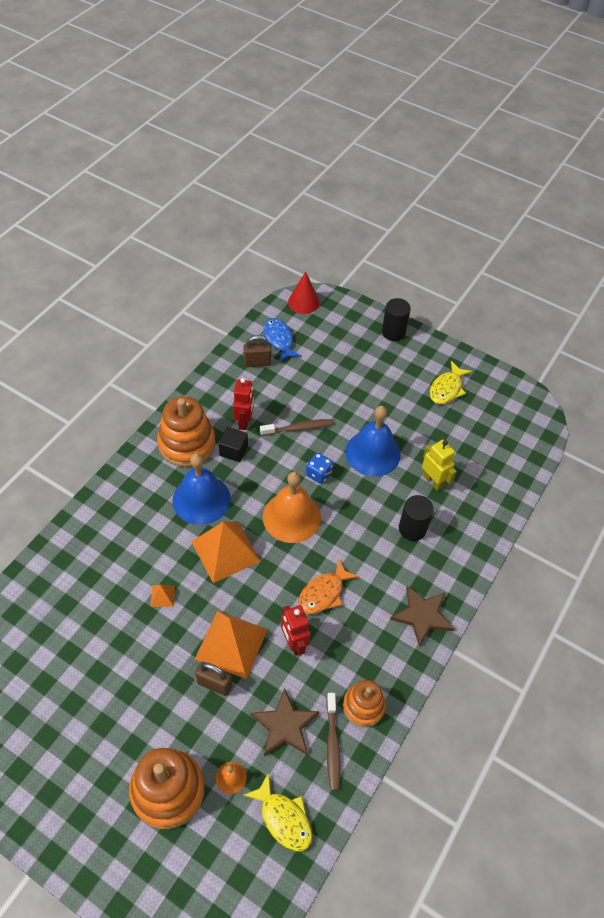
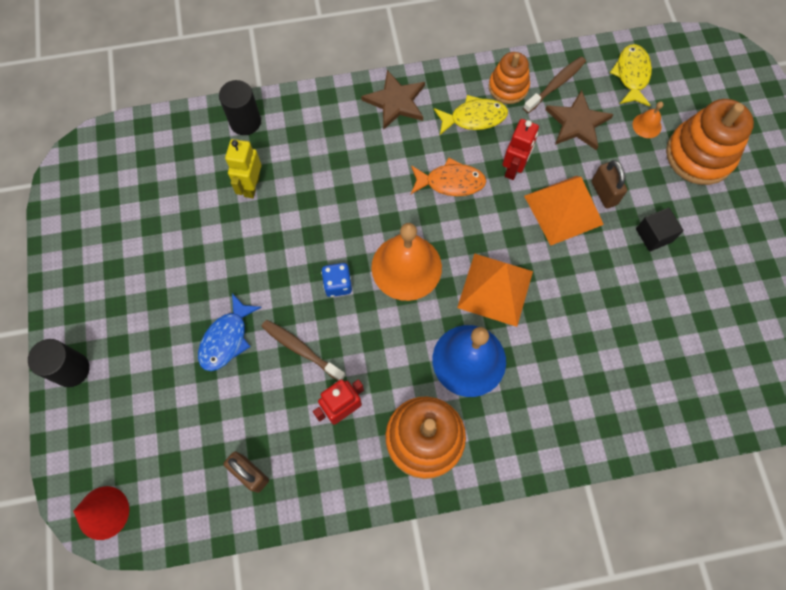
camera: 130 degrees left, 15 degrees up
orange pyramid [150,585,175,607] -> none
black cube [219,427,248,462] -> black cube moved to [636,208,684,252]
blue fish [262,318,301,362] -> blue fish moved to [198,293,262,371]
blue bell [345,406,401,477] -> none
black cylinder [399,495,434,541] -> black cylinder moved to [219,80,261,135]
yellow fish [430,361,472,404] -> yellow fish moved to [434,95,508,135]

